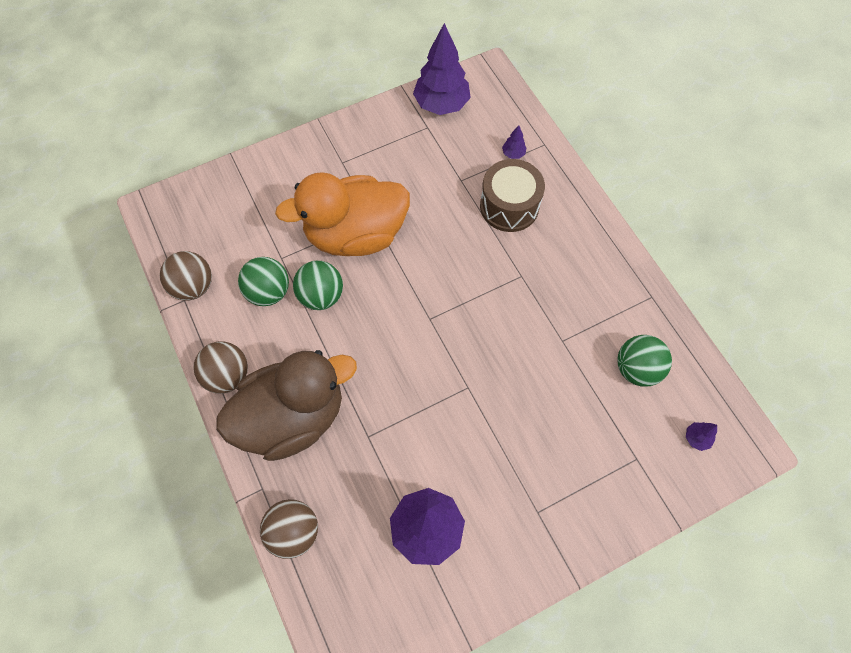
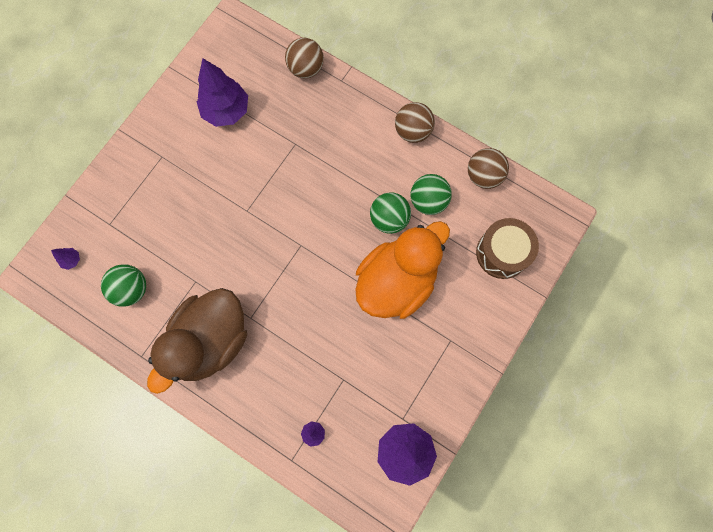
camera: 150 degrees right, 10 degrees up
brown duck [216,350,357,461] -> brown duck moved to [147,288,247,394]
brown drum [480,159,545,232] -> brown drum moved to [476,218,539,279]

